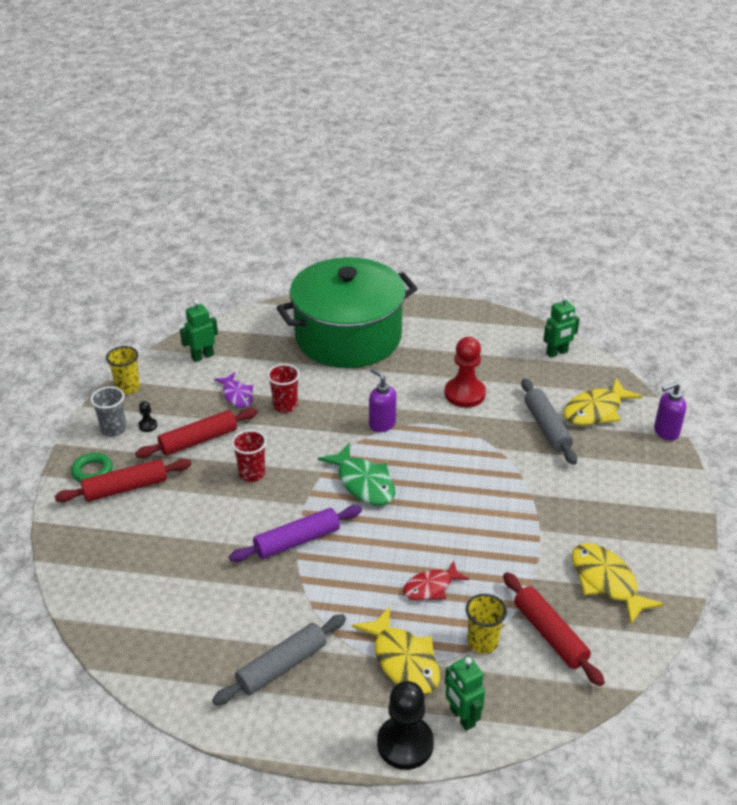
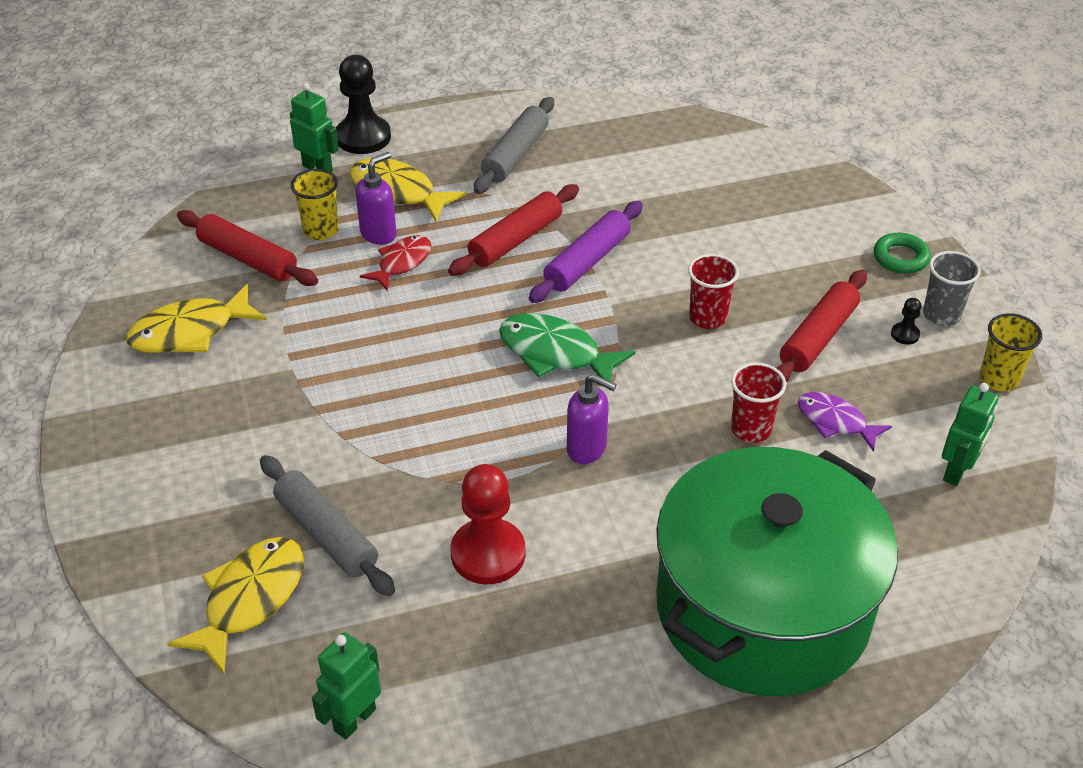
camera: 155 degrees right, 5 degrees up
red rolling pin [55,459,192,502] -> red rolling pin moved to [448,184,579,276]
yellow fish [572,543,664,625] -> yellow fish turned 120 degrees clockwise [126,284,267,353]
purple soap dispenser [654,382,686,441] -> purple soap dispenser moved to [355,152,397,245]

